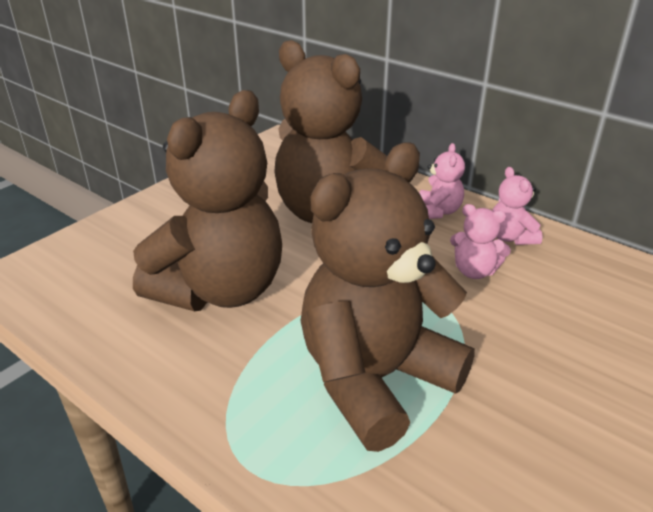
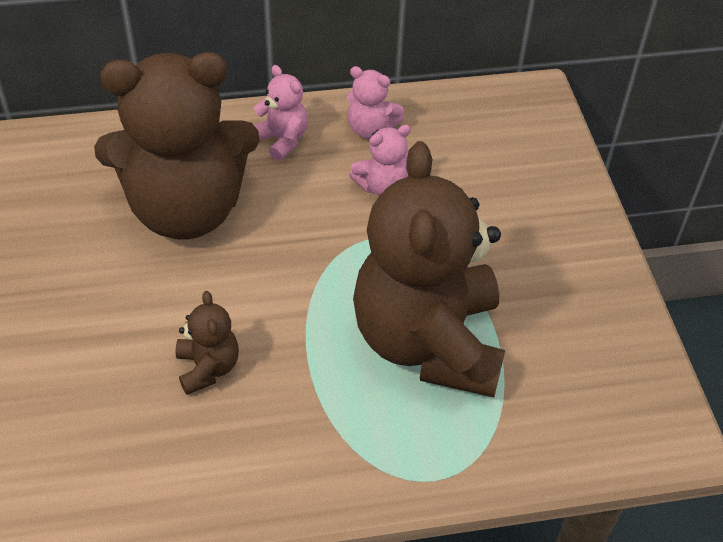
camera: 50 degrees left, 15 degrees up
brown teddy bear [133,90,282,311] -> brown teddy bear [175,291,239,395], size x0.41

